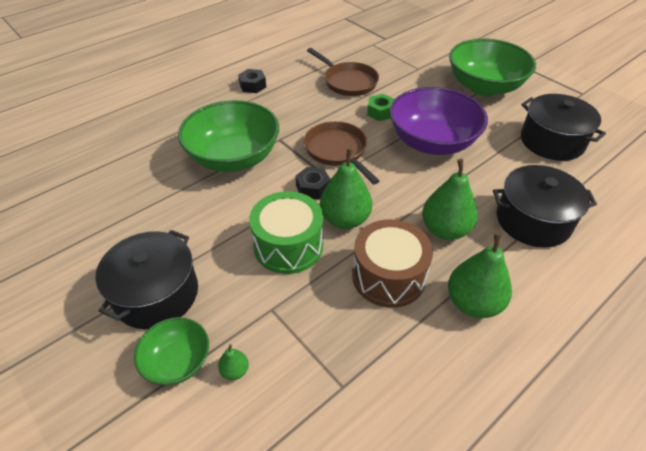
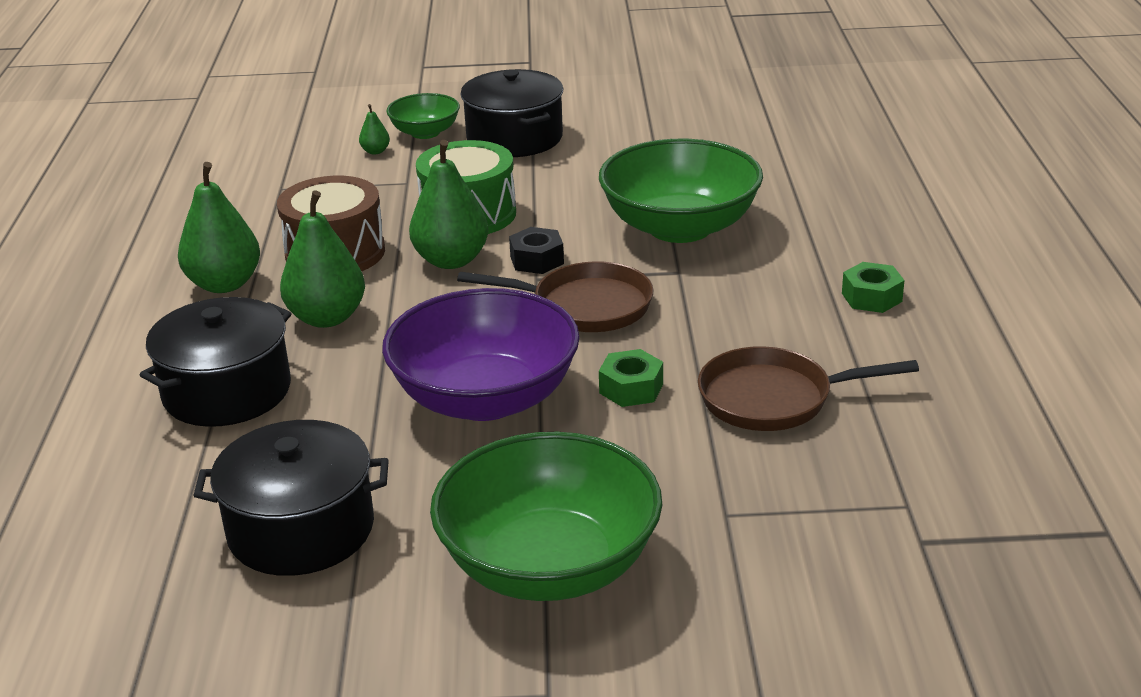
camera: 130 degrees right, 15 degrees down
black nut [238,69,266,93] -> green nut [842,262,905,313]

